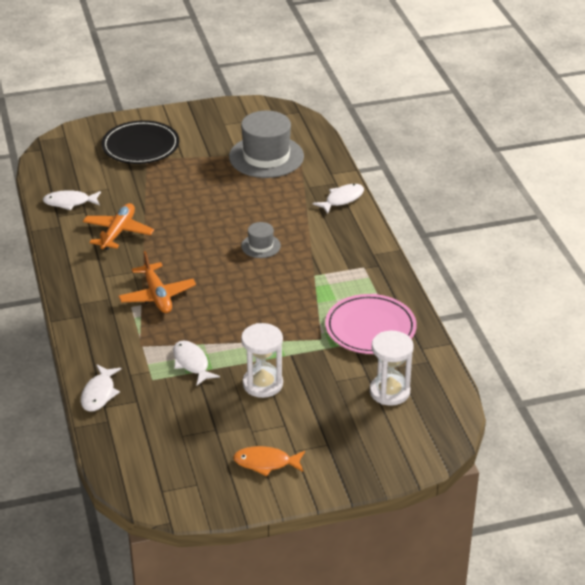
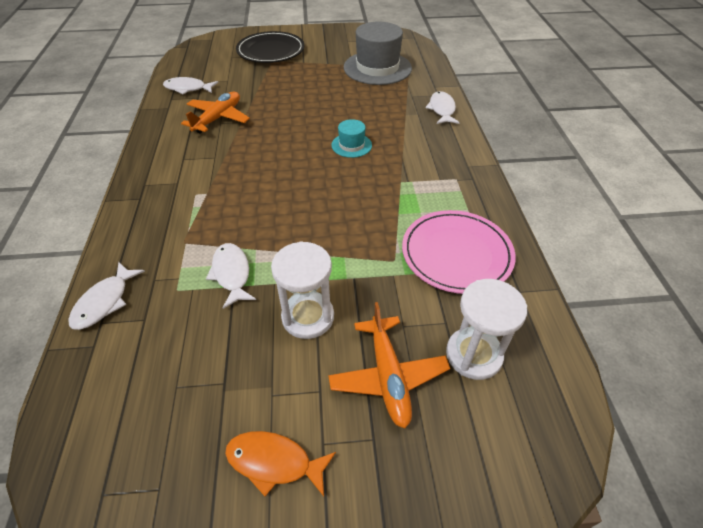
camera: 10 degrees right, 10 degrees up
orange plane [118,251,196,313] -> orange plane moved to [328,302,450,428]
grey hat [241,222,281,258] -> turquoise hat [331,119,372,158]
white fish [313,184,364,214] -> white fish turned 60 degrees counterclockwise [426,91,460,124]

